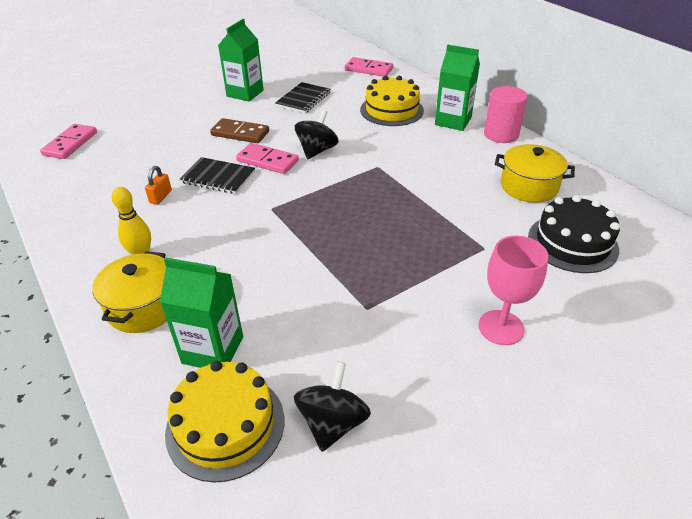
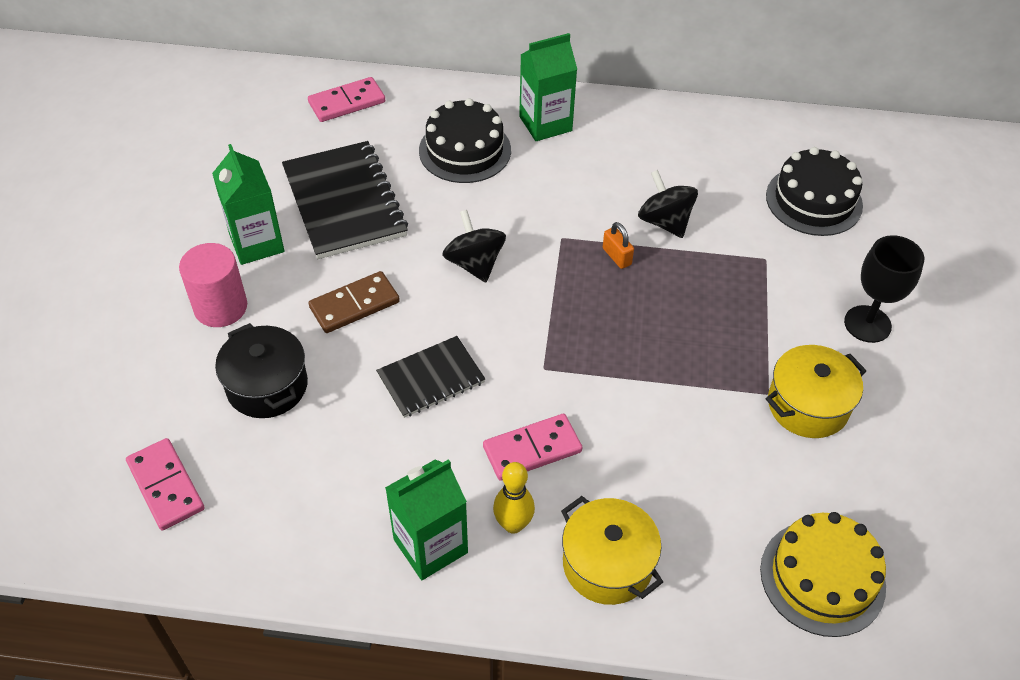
camera: 50 degrees left, 10 degrees up
orange padlock [145,166,172,205] -> orange padlock moved to [603,222,634,269]
green carton [160,257,243,368] -> green carton moved to [385,459,468,580]
pink domino [236,143,299,174] -> pink domino moved to [483,414,582,481]
black notebook [275,82,331,113] -> black notebook [282,141,408,259], size x1.68
black spinning top [294,362,371,452] -> black spinning top moved to [638,170,698,238]
yellow cake [360,76,424,126] -> black cake [419,98,511,183]
pink goblet [478,236,548,345] -> black goblet [844,235,924,343]
pink cylinder [484,86,528,143] -> pink cylinder moved to [179,243,247,327]
yellow pot [495,144,575,203] -> yellow pot moved to [766,345,866,438]
none -> black pot [215,323,308,418]

